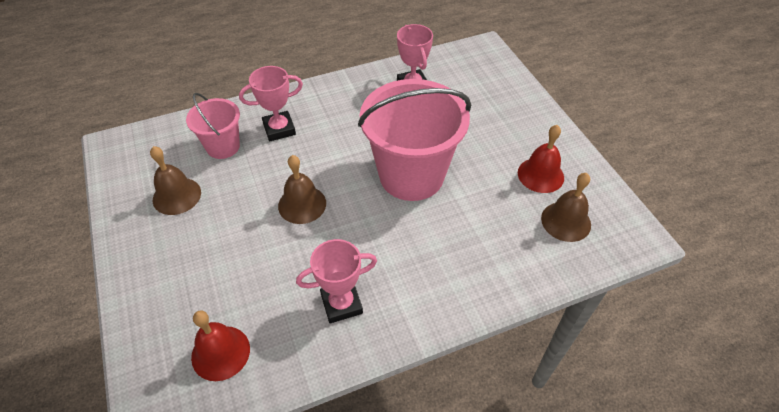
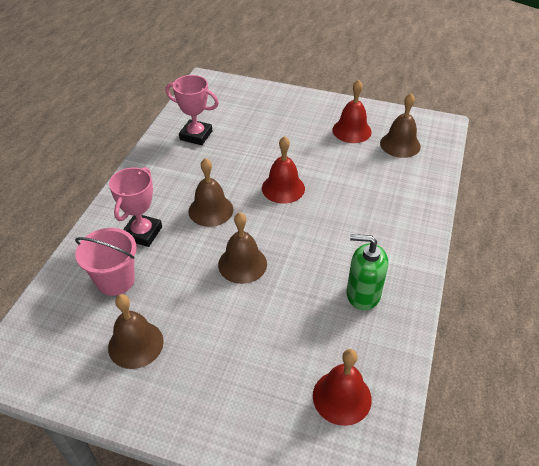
camera: 50 degrees left, 5 degrees down
pink trophy [296,239,377,323] -> green soap dispenser [347,234,388,310]
pink bucket [358,79,471,201] -> red bell [262,136,305,204]
none -> brown bell [188,158,233,227]

